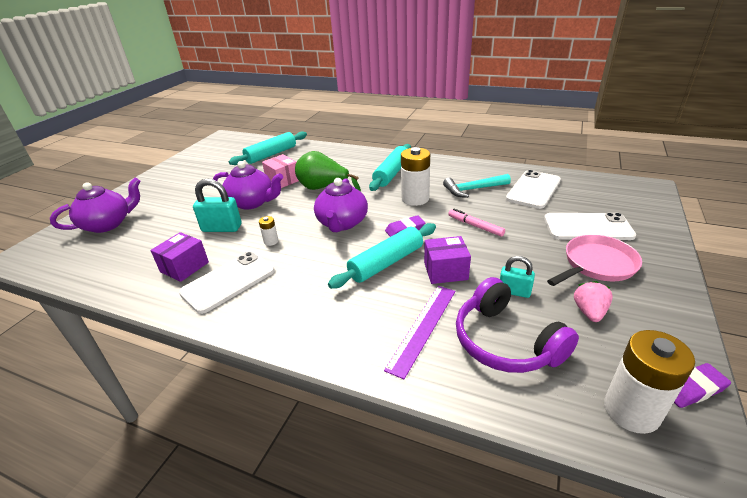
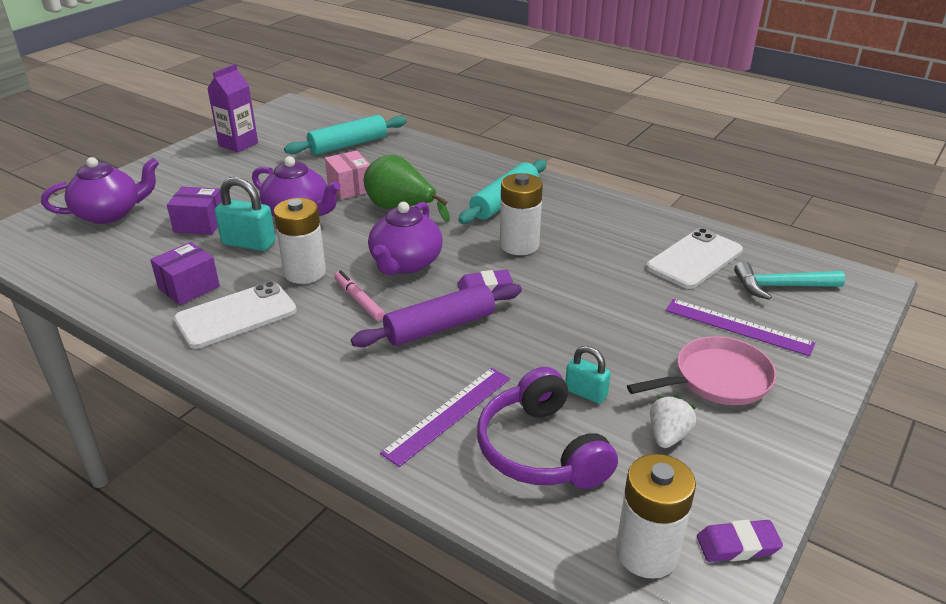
camera: 10 degrees right, 0 degrees up
white battery [259,216,278,246] -> white battery [274,198,326,284], size x2.14
turquoise rolling pin [328,223,436,289] -> purple rolling pin [351,283,522,347]
purple box [424,236,471,284] -> purple box moved to [167,187,222,235]
turquoise hammer [443,174,511,198] -> turquoise hammer moved to [734,261,845,300]
pink marker [448,208,505,237] -> pink marker moved to [334,270,385,321]
white phone [544,213,636,240] -> purple ruler [666,299,815,356]
pink strawberry [574,281,613,322] -> white strawberry [650,396,696,448]
none -> purple carton [207,64,258,153]

